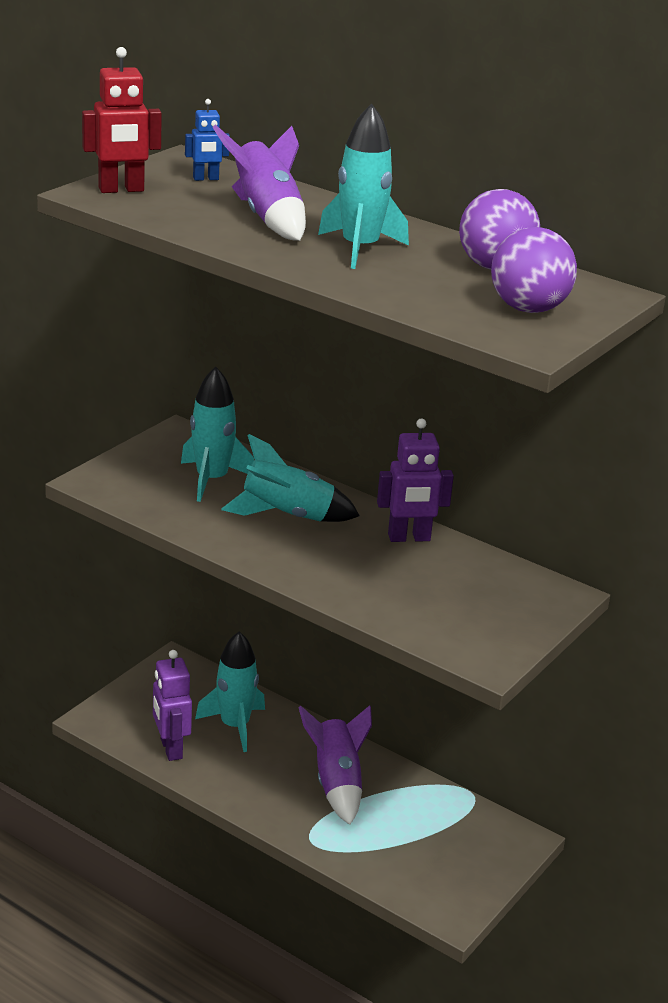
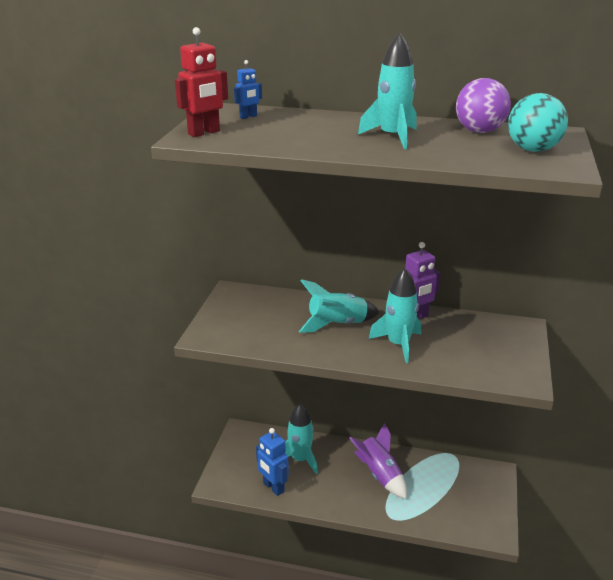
camera: 20 degrees left, 0 degrees up
purple robot [153,650,192,761] -> blue robot [256,428,289,496]
turquoise rocket [181,367,254,502] -> turquoise rocket moved to [369,268,421,363]
purple rocket [212,124,306,241] -> none
purple ball [491,227,577,313] -> turquoise ball [508,93,568,152]

